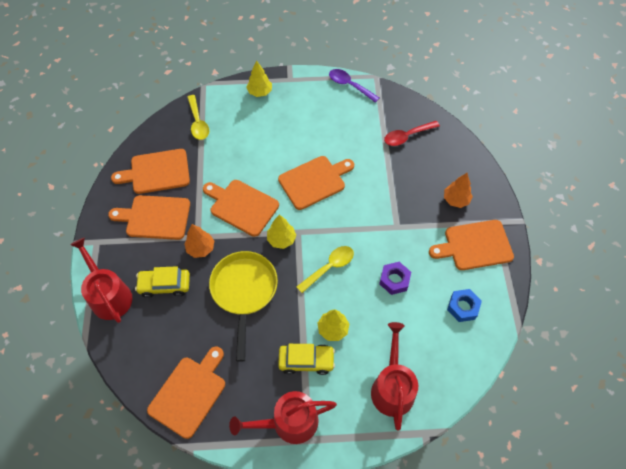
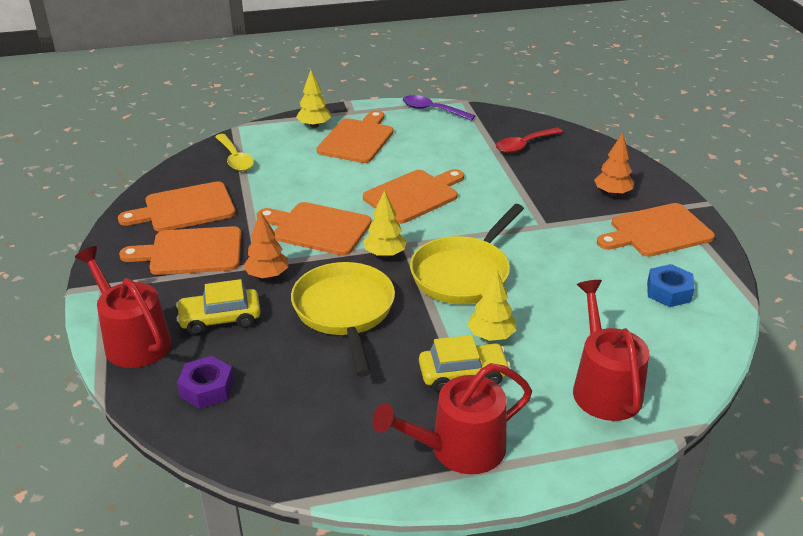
camera: 10 degrees left, 25 degrees down
orange cutting board [147,347,225,439] -> orange cutting board moved to [316,110,393,163]
yellow spoon [296,246,354,293] -> yellow pan [410,204,524,304]
purple nut [379,262,411,295] -> purple nut moved to [177,356,234,409]

